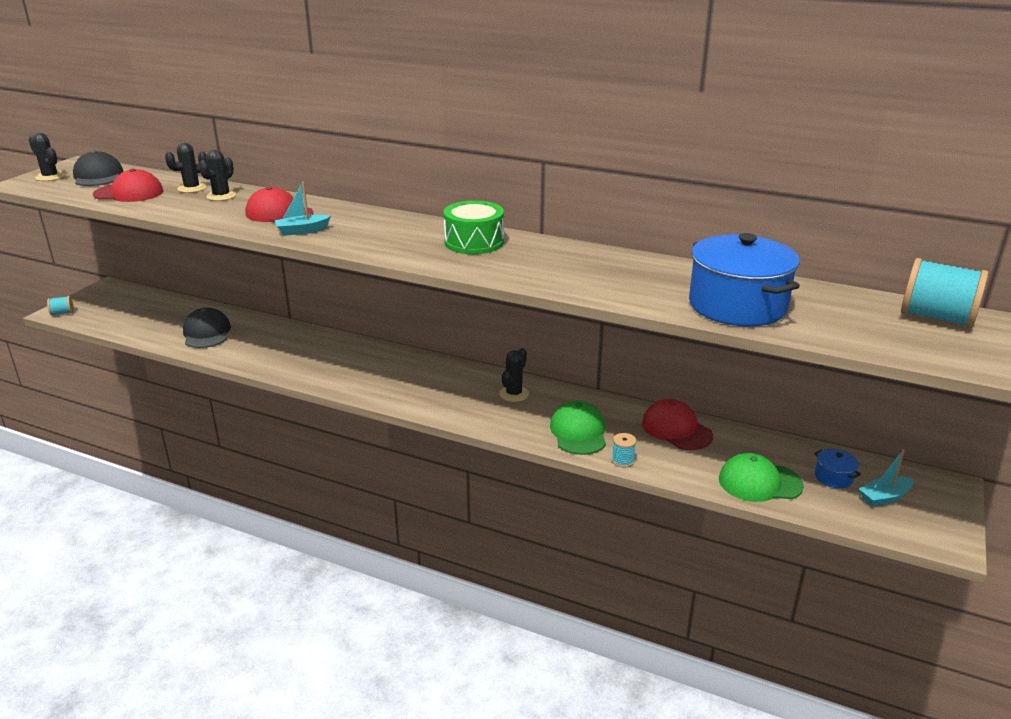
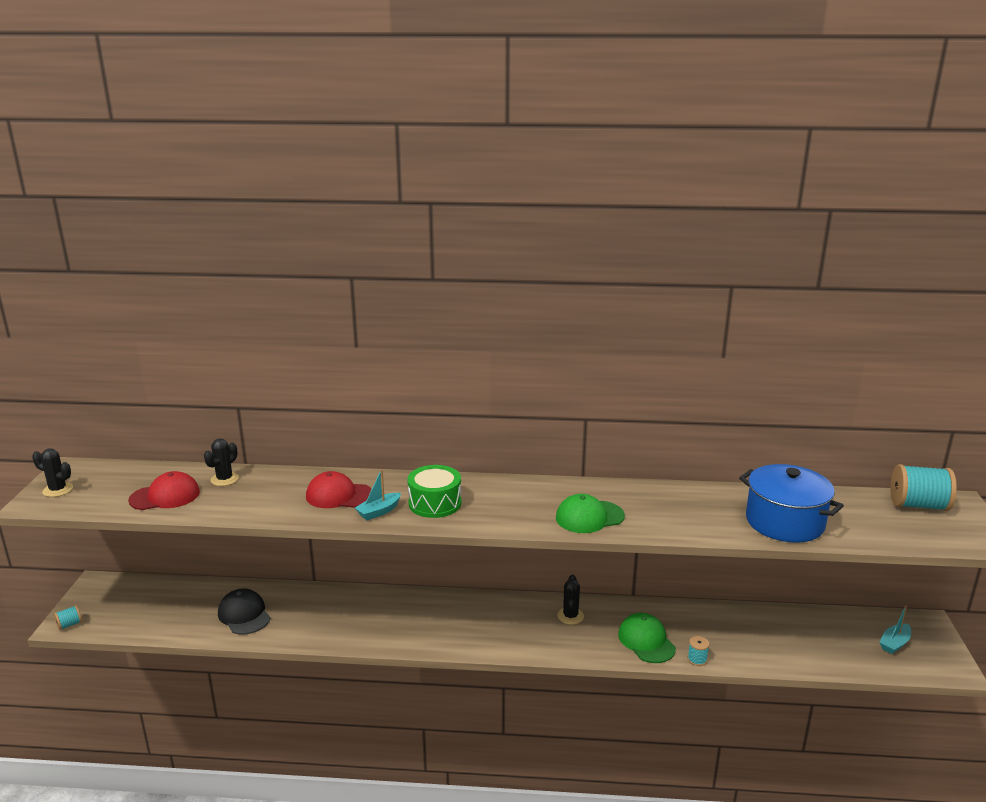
camera: 20 degrees left, 5 degrees down
black cap [73,150,124,186] -> none
black cactus [199,150,236,201] -> none
green drum [443,201,504,254] -> green drum moved to [407,465,462,518]
red cap [642,399,713,450] -> none
green cap [719,453,804,502] -> green cap moved to [556,494,625,533]
blue pot [814,449,861,489] -> none

